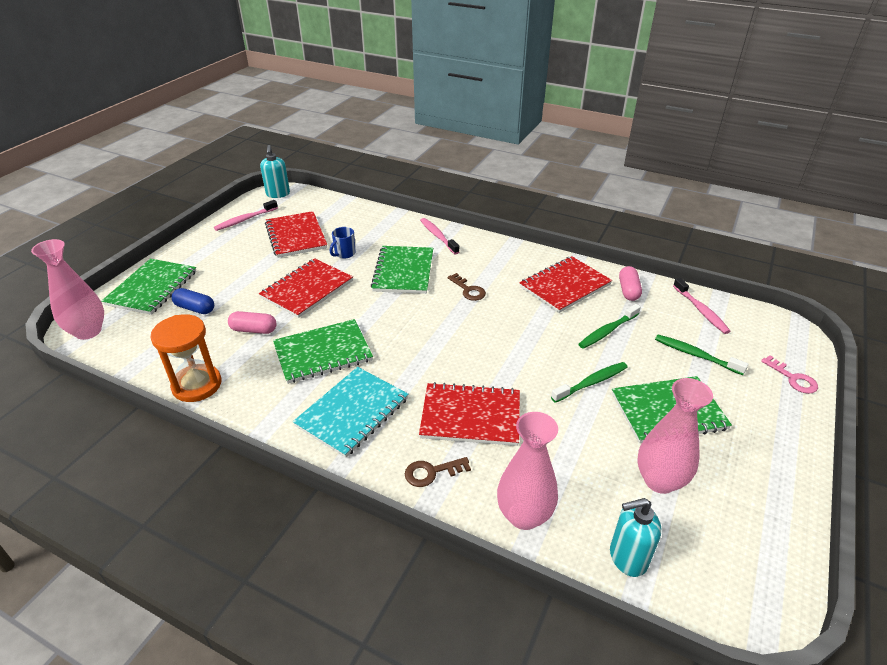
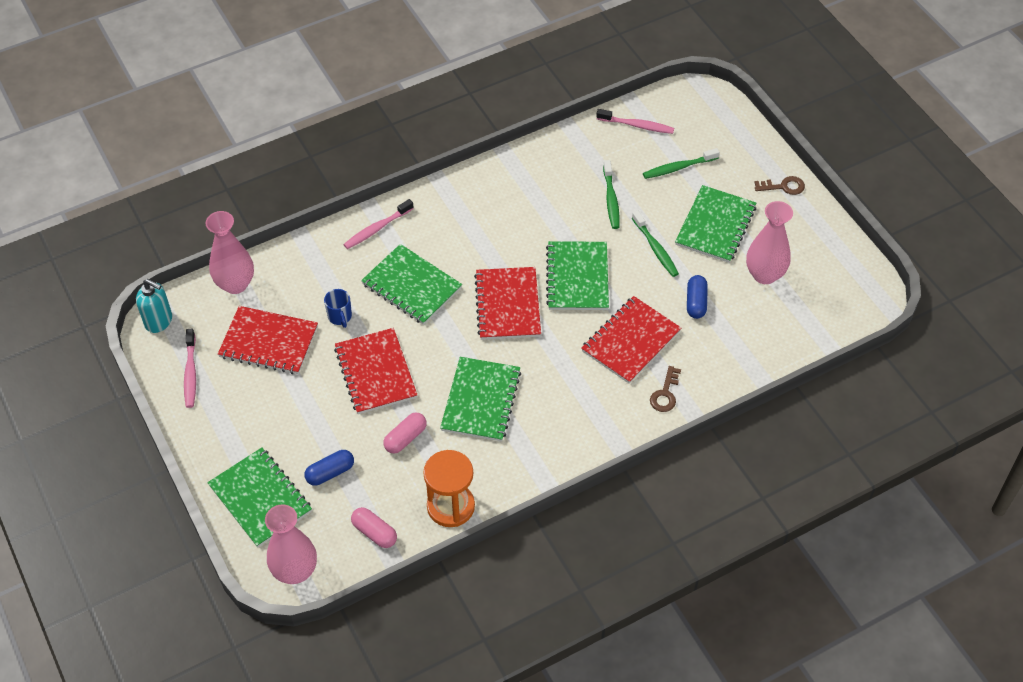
camera: 55 degrees left, 15 degrees up
turquoise notebook [293,367,408,458] -> none
pink toothbrush [420,218,459,254] -> pink toothbrush turned 45 degrees counterclockwise [343,199,414,249]
brown key [448,273,486,301] -> brown key moved to [754,176,805,195]
pink vase [497,412,558,530] -> pink vase moved to [205,211,254,294]
red notebook [519,256,612,313] -> red notebook moved to [474,267,541,340]
green toothbrush [551,362,628,403] -> green toothbrush turned 150 degrees clockwise [632,210,679,277]
turquoise soap dispenser [610,498,661,577] -> none
pink capsule [619,266,642,301] -> pink capsule moved to [351,507,397,548]
pink key [761,355,818,394] -> none
none -> green notebook [546,241,609,310]
none -> blue capsule [687,275,708,319]

